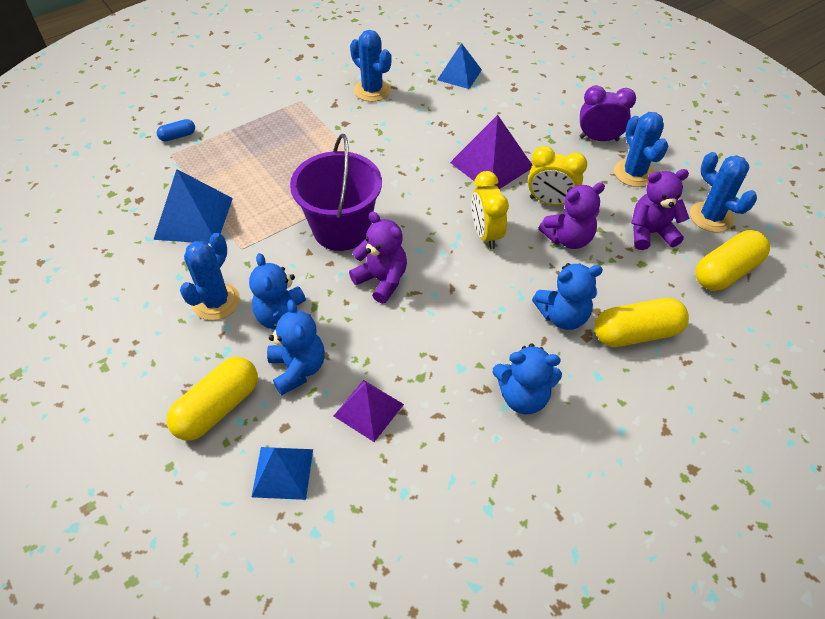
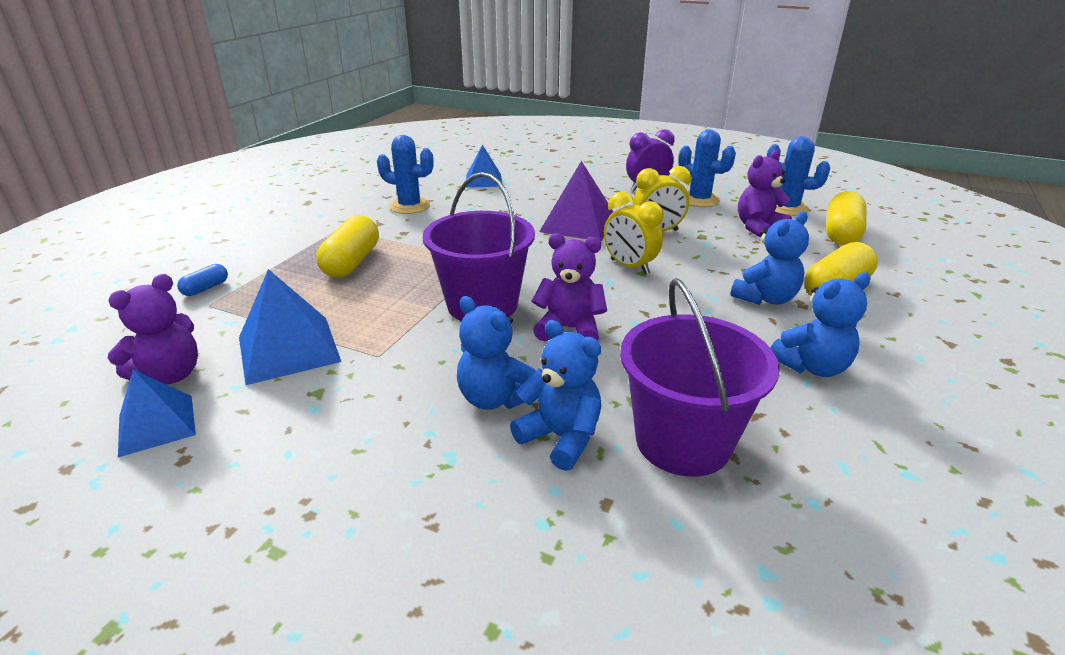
camera: 30 degrees left, 20 degrees down
yellow capsule [166,357,258,441] -> yellow capsule moved to [316,215,379,278]
blue cactus [180,232,240,320] -> none
blue pyramid [252,447,313,500] -> blue pyramid moved to [118,370,196,457]
purple pyramid [334,380,404,442] -> purple bucket [620,278,780,477]
purple teddy bear [539,182,605,249] -> purple teddy bear moved to [108,274,198,384]

